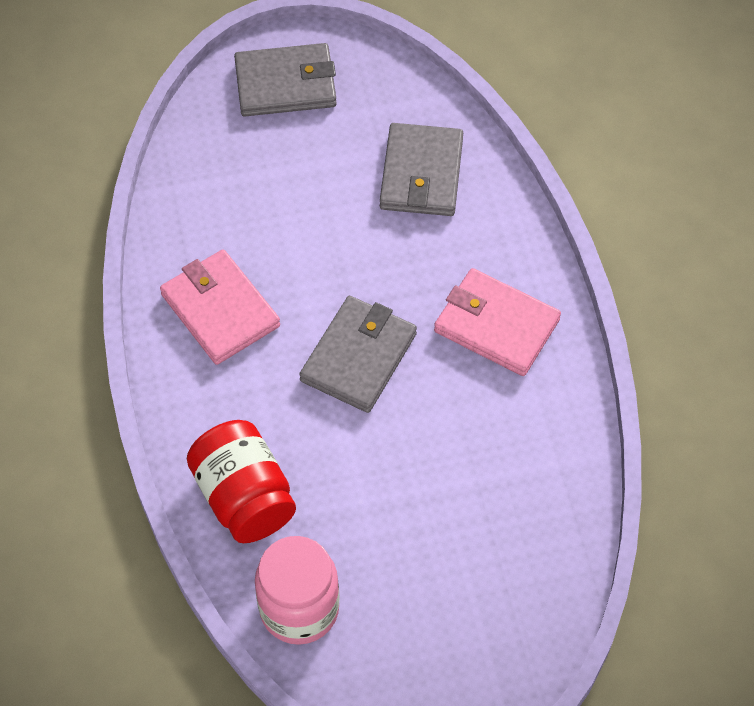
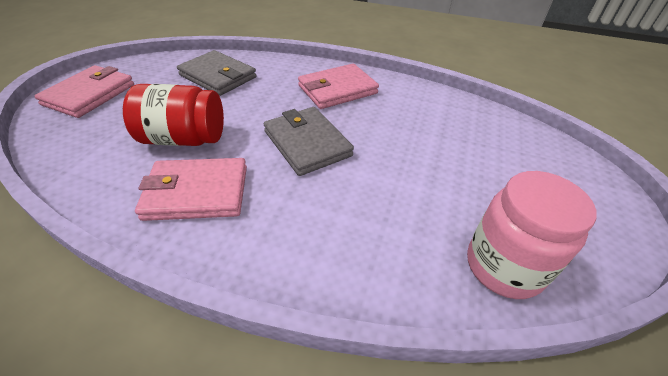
camera: 60 degrees left, 15 degrees down
red jar [187,420,296,543] -> red jar moved to [123,84,224,146]
grey wallet [234,43,337,116] -> pink wallet [35,65,134,118]

